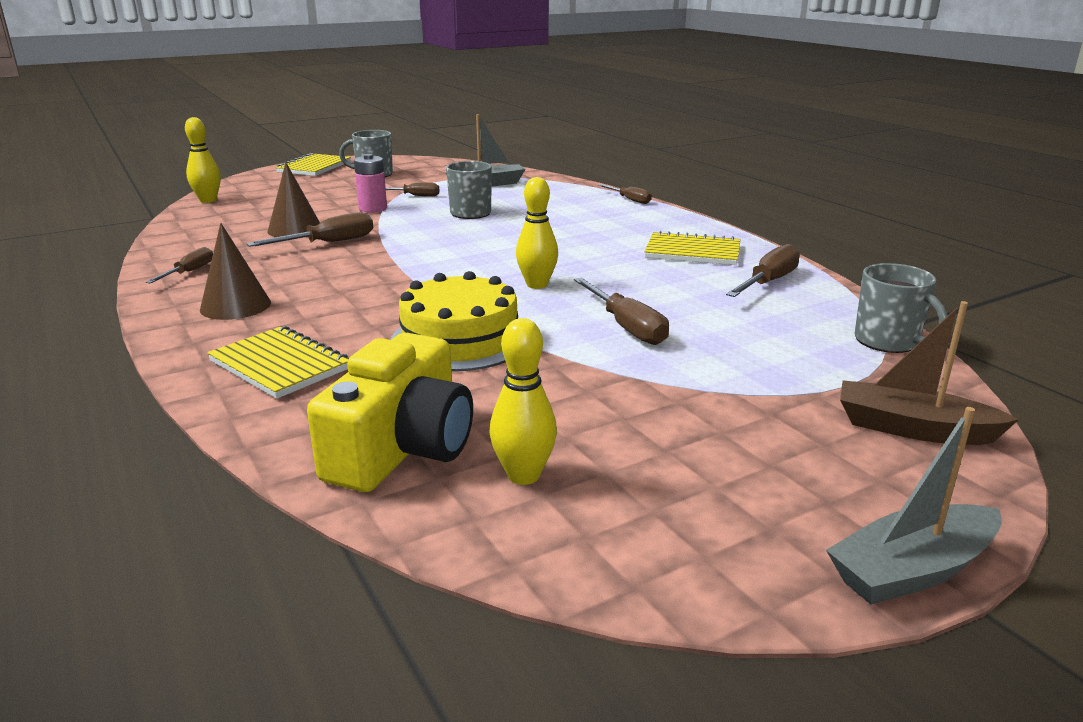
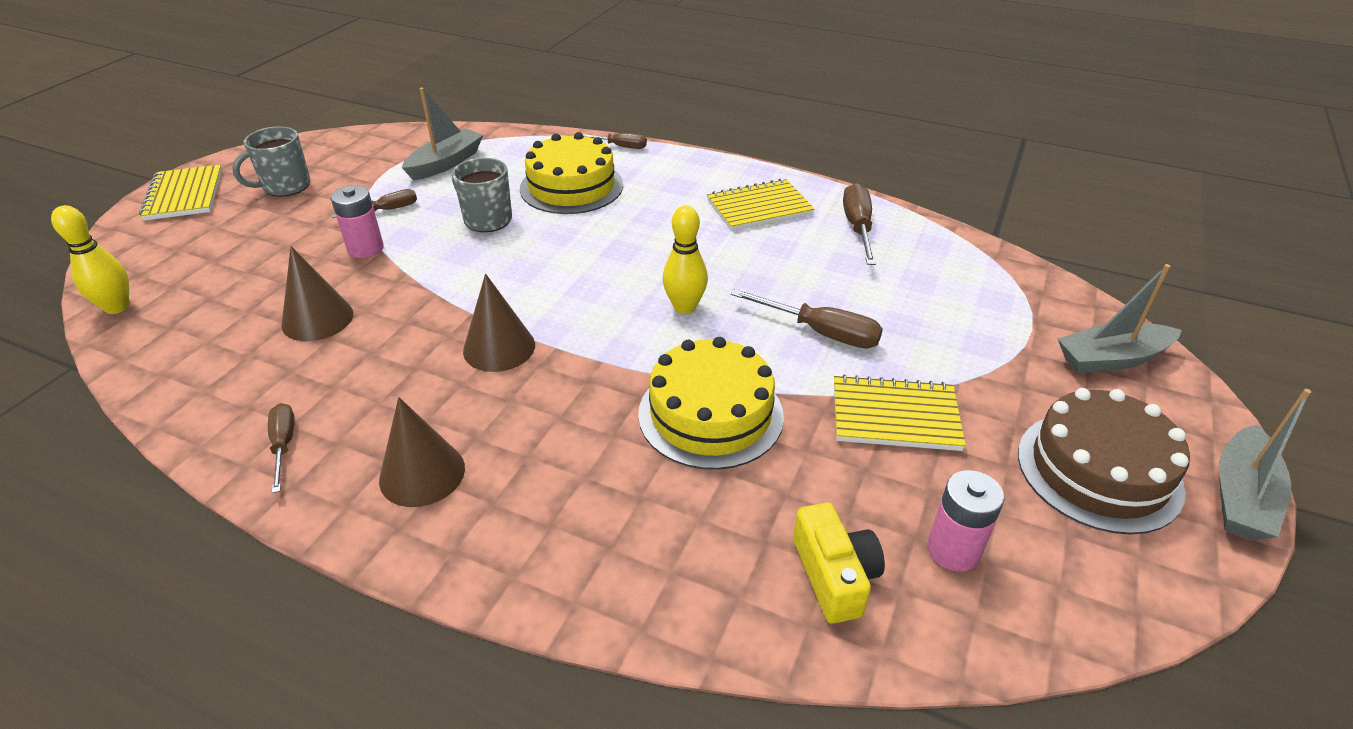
camera: 35 degrees left, 15 degrees up
yellow notebook [207,326,349,399] -> yellow notebook moved to [834,374,966,451]
brown screwdriver [247,212,373,247] -> none
yellow camera [307,333,473,492] -> yellow camera [793,502,885,624], size x0.62
yellow bowling pin [489,318,557,485] -> pink battery [927,470,1004,572]
brown boat [840,301,1019,445] -> grey boat [1058,264,1182,373]
grey mug [854,263,948,353] -> none
none -> brown cone [463,274,535,372]
none -> yellow cake [520,132,623,214]
none -> brown cake [1018,388,1190,534]

